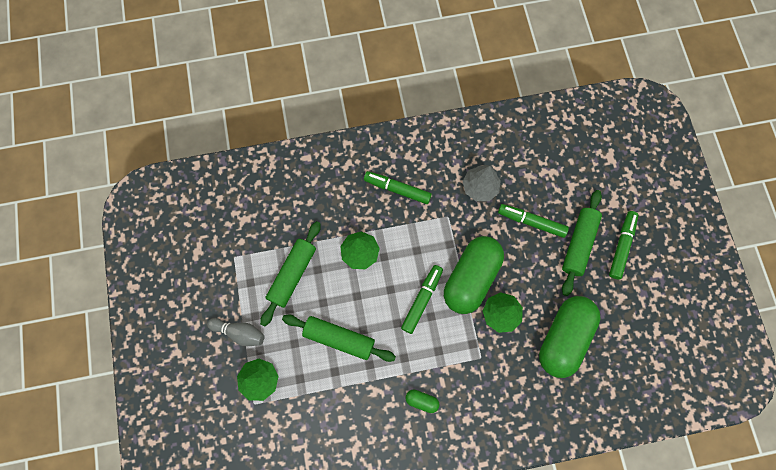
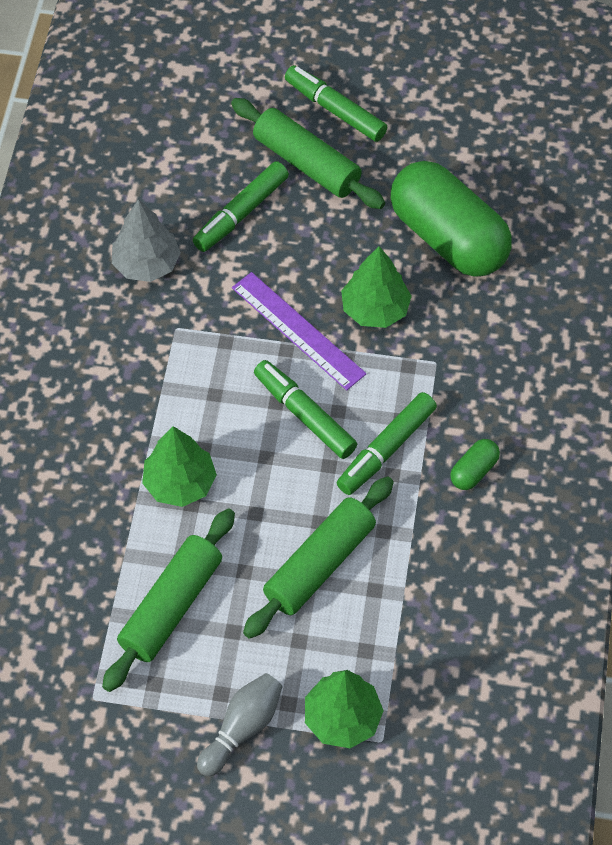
camera: 70 degrees left, 15 degrees down
green rolling pin [260,221,321,327] -> green rolling pin turned 75 degrees clockwise [102,508,235,692]
green marker [364,171,432,204] -> green marker moved to [337,392,437,495]
green capsule [444,236,504,314] -> purple ruler [232,272,366,390]

